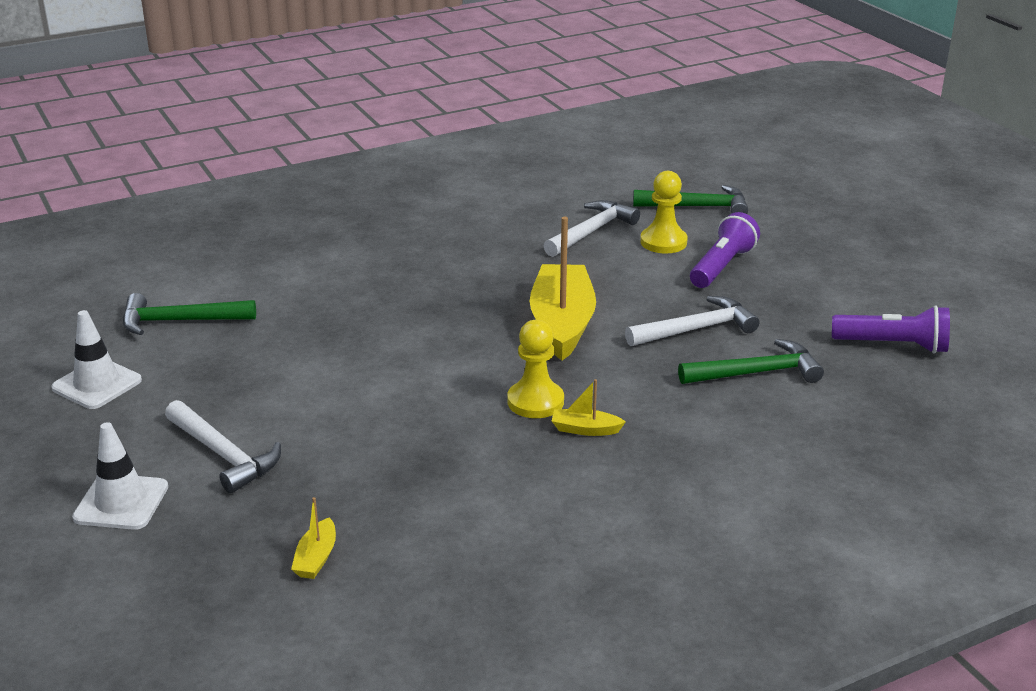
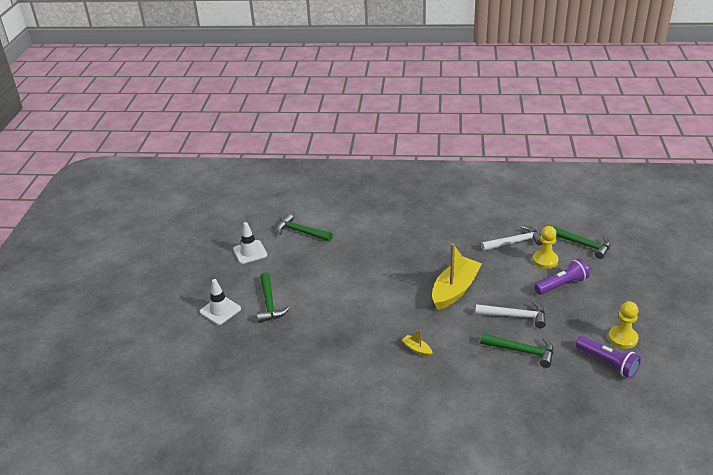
camera: 35 degrees right, 5 degrees up
white hammer [165,400,281,493] -> green hammer [257,273,290,323]
yellow boat [291,497,336,579] -> none
yellow pawn [508,320,564,418] -> yellow pawn moved to [608,301,639,349]

